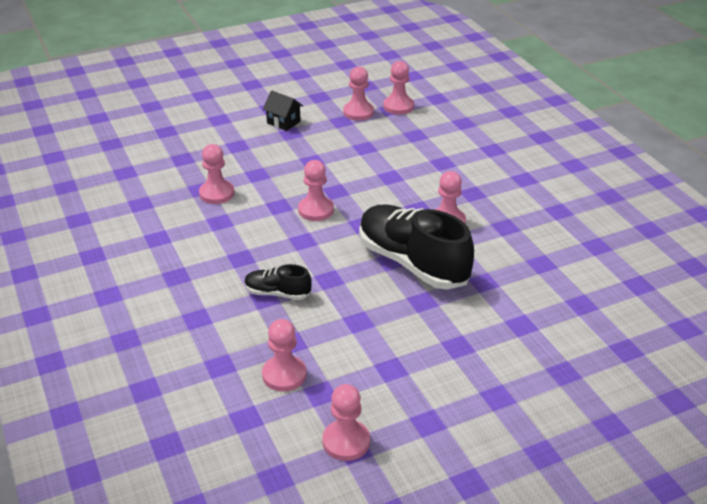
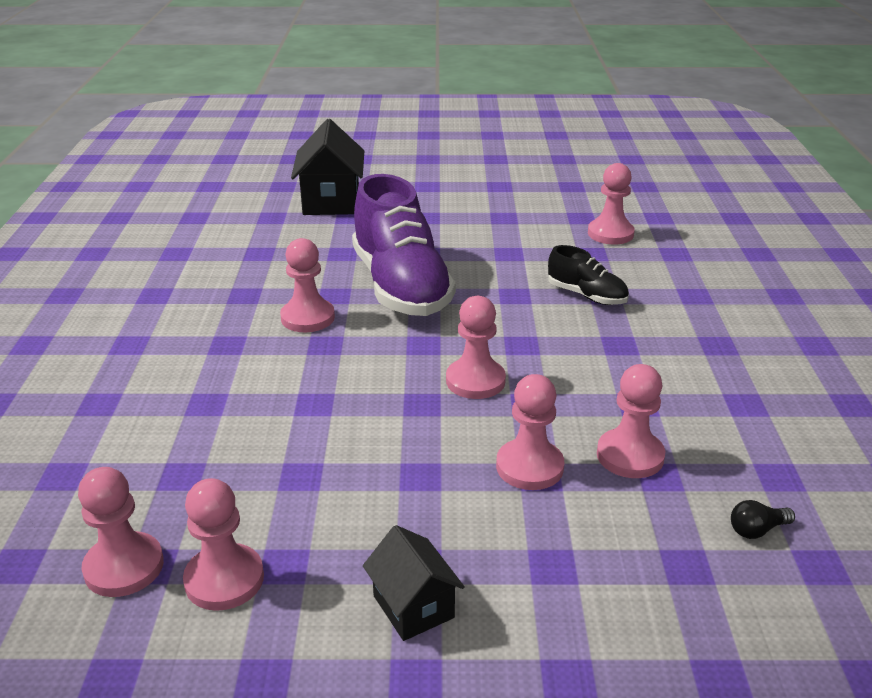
camera: 155 degrees left, 5 degrees down
pink pawn [322,384,370,461] -> pink pawn moved to [496,374,564,490]
black shoe [359,205,474,289] -> purple shoe [352,174,456,316]
none -> black house [291,119,364,215]
none -> black light bulb [731,500,795,539]

